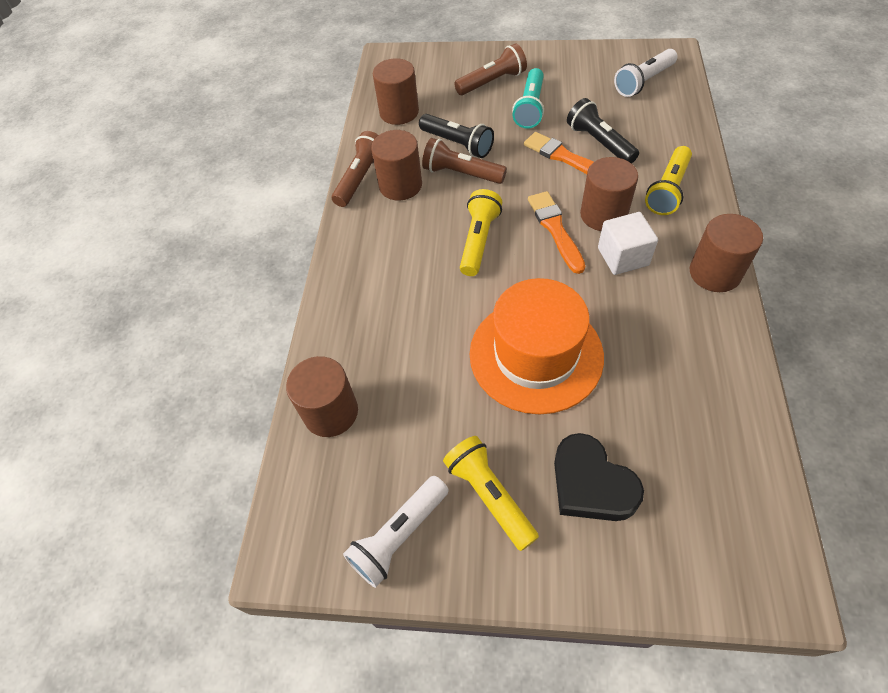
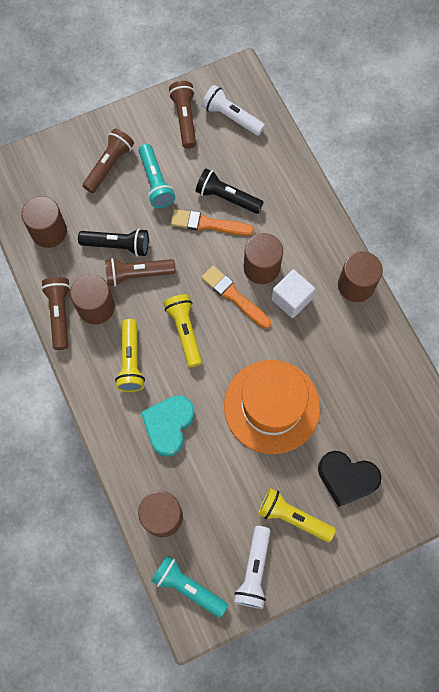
camera: 35 degrees left, 15 degrees up
white flashlight [614,49,677,97] -> white flashlight turned 105 degrees clockwise [202,85,265,136]
yellow flashlight [645,146,692,215] -> yellow flashlight moved to [115,319,145,392]
none -> turquoise heart [141,395,195,457]
none -> turquoise flashlight [151,555,228,618]
none -> brown flashlight [169,81,196,149]

